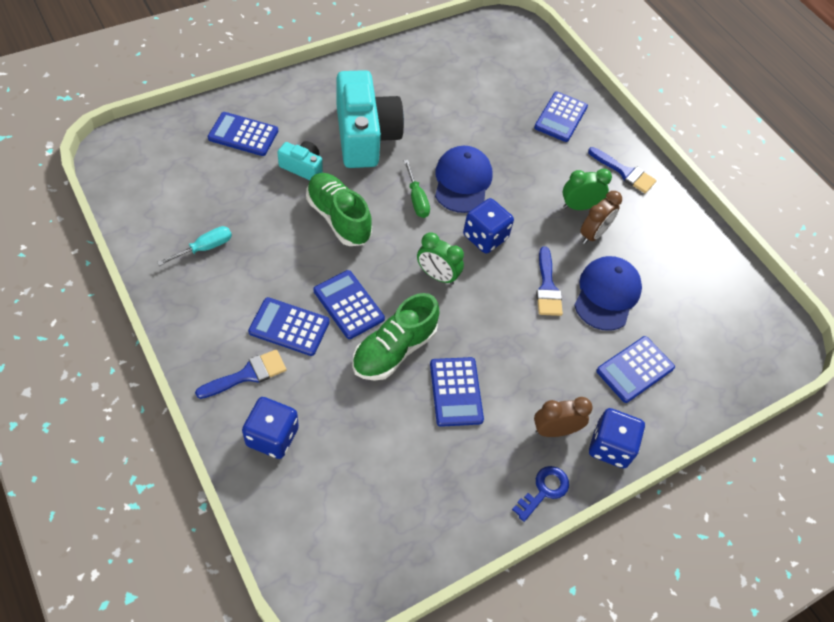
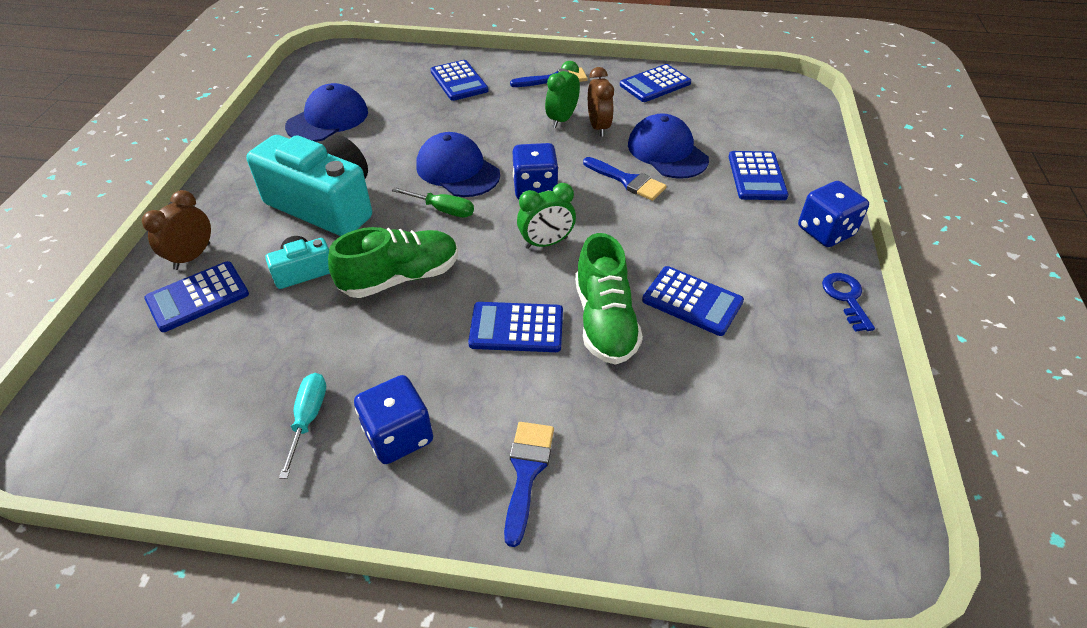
camera: 45 degrees left, 10 degrees down
blue dice [242,397,299,459] -> blue dice moved to [354,375,433,464]
blue calculator [248,297,330,356] -> blue calculator moved to [620,64,691,102]
green shoe [306,173,372,246] -> green shoe turned 150 degrees clockwise [328,227,458,298]
brown clock [534,397,593,437] -> brown clock moved to [142,190,211,270]
none -> blue cap [285,83,368,142]

